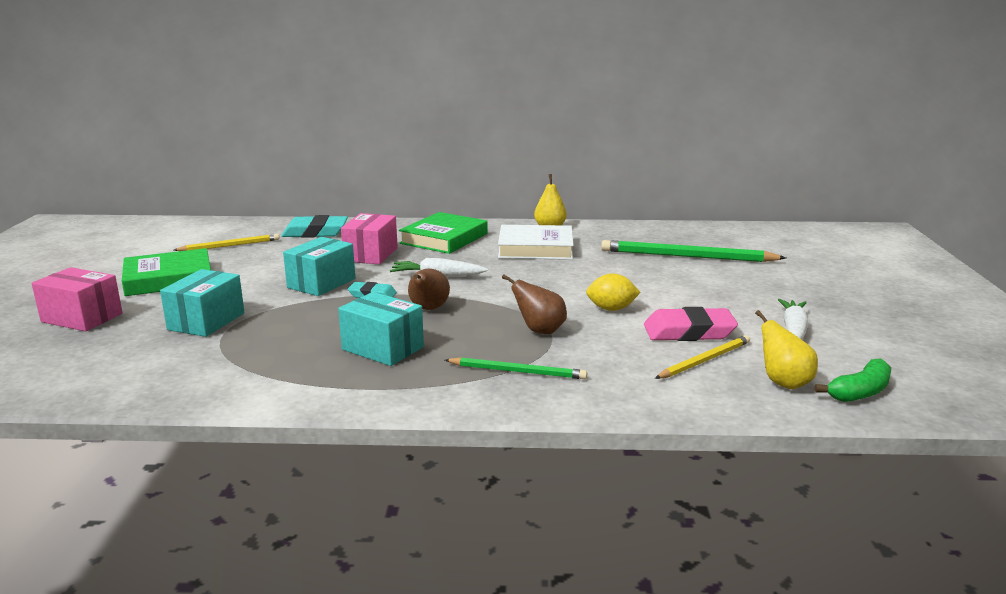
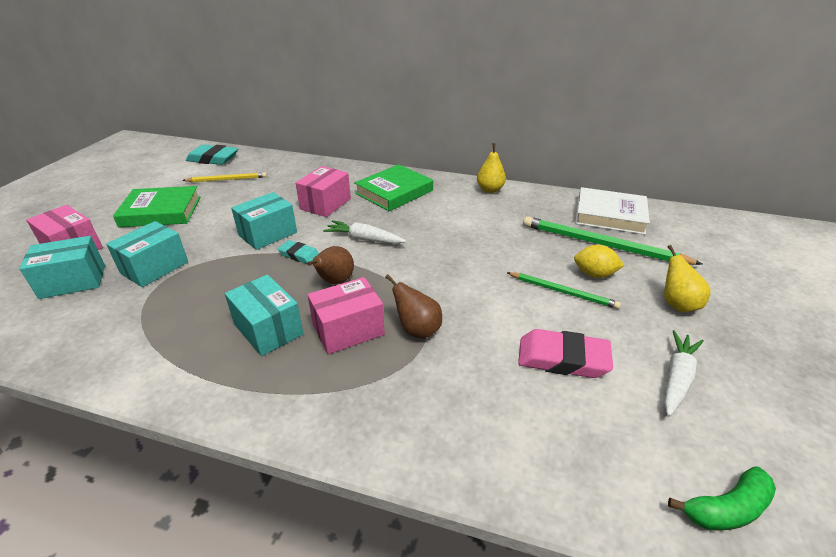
camera: 15 degrees right, 15 degrees up
turquoise eraser [281,215,348,238] -> turquoise eraser moved to [186,144,238,165]
green pencil [445,357,587,379] -> green pencil moved to [507,272,621,309]
white book [498,225,574,260] -> white book moved to [575,187,650,235]
yellow lemon [586,273,641,311] -> yellow lemon moved to [574,245,625,278]
yellow pencil [655,335,750,379] -> none
yellow pear [755,310,818,389] -> yellow pear moved to [664,245,711,313]
none -> turquoise box [19,236,105,299]
none -> pink box [308,277,385,354]

